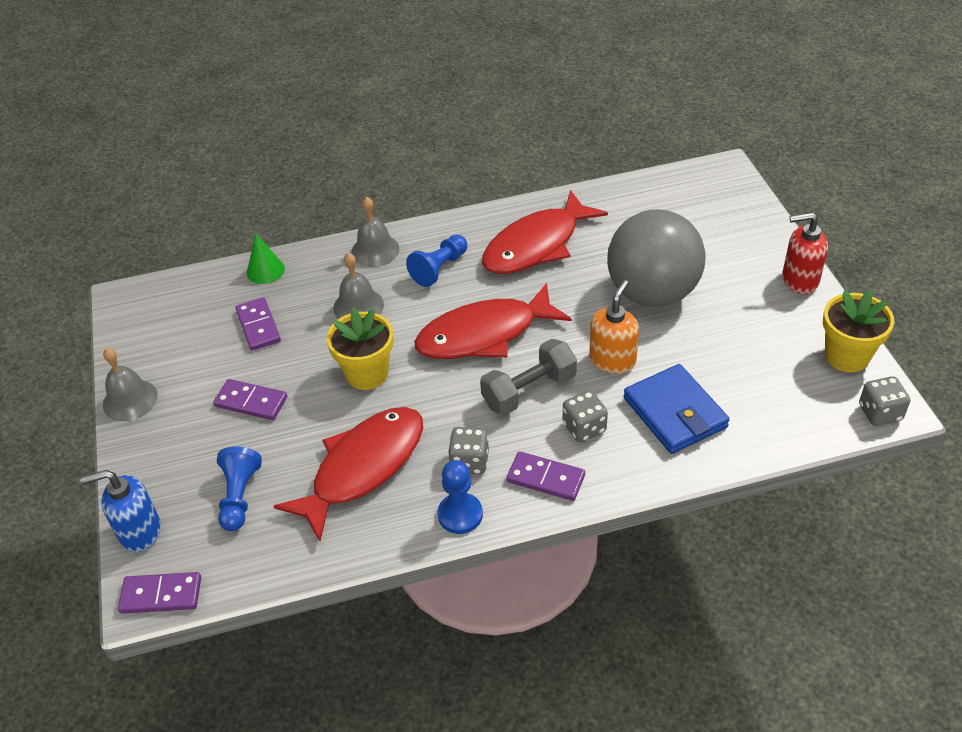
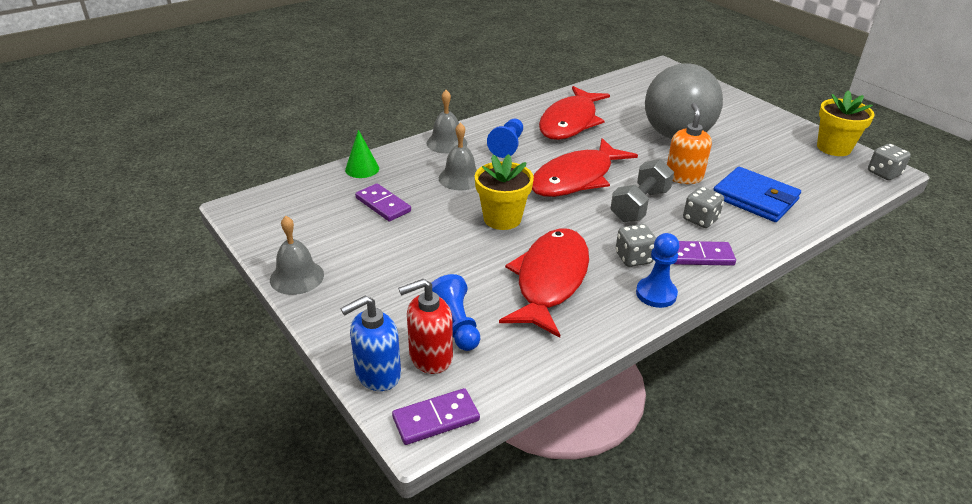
camera: 25 degrees left, 10 degrees down
purple domino [213,379,287,420] -> none
red soap dispenser [782,212,828,294] -> red soap dispenser moved to [398,279,453,374]

